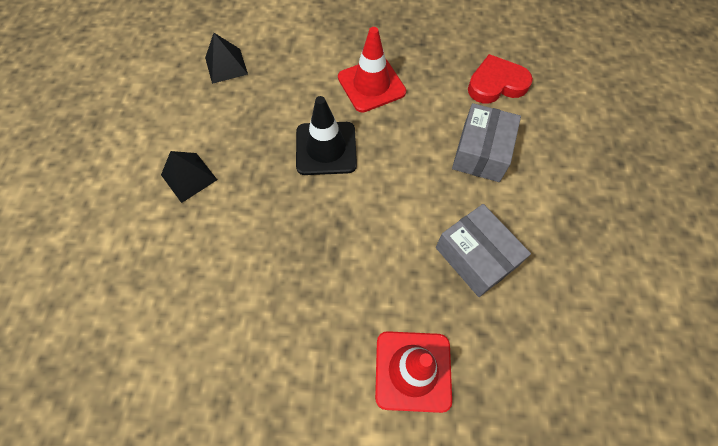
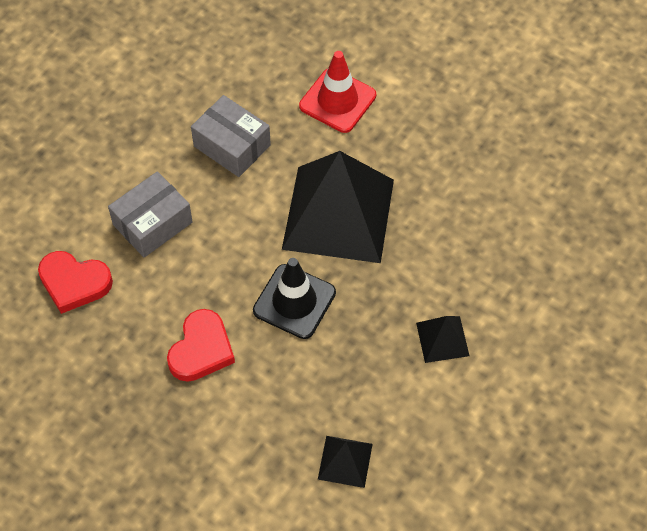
camera: 150 degrees left, 5 degrees down
red traffic cone [338,27,406,113] -> red heart [167,309,235,382]
grey box [436,204,531,297] -> grey box turned 45 degrees counterclockwise [191,95,271,177]
none -> black pyramid [282,151,394,263]

